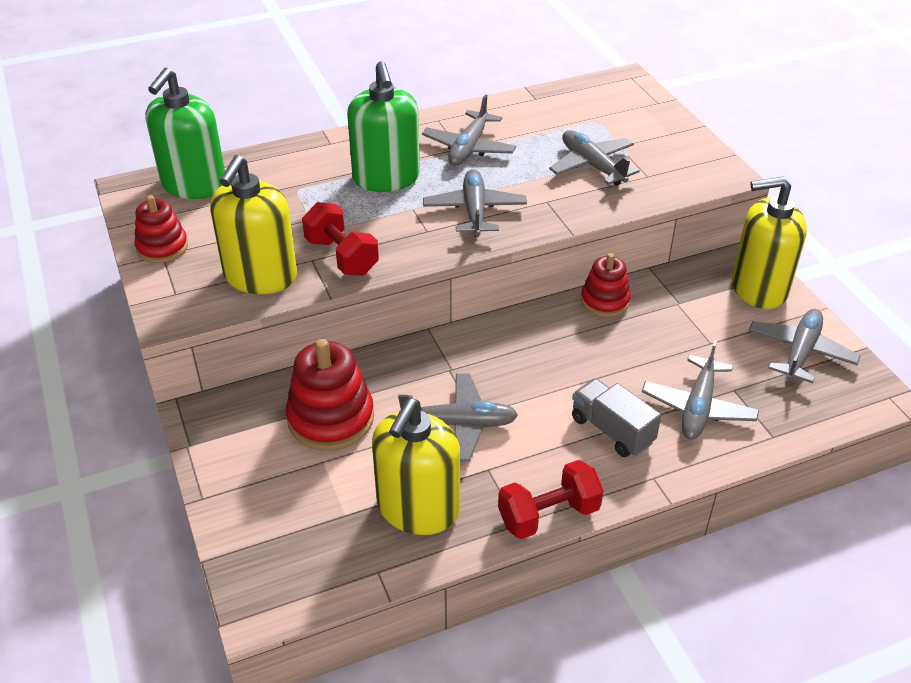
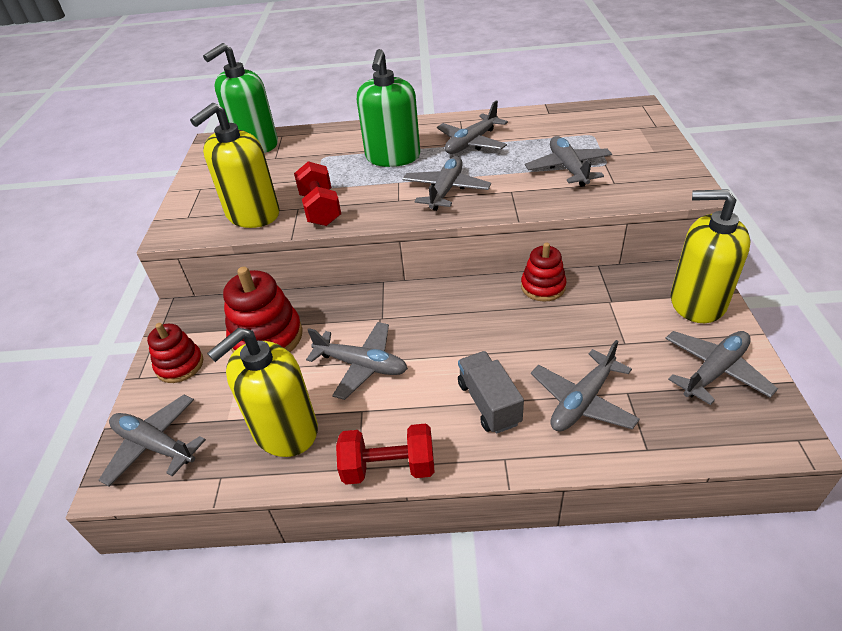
camera: 25 degrees right, 0 degrees up
red stacking toy [134,195,188,263] -> red stacking toy moved to [147,323,203,383]
none -> grey plane [99,395,206,487]

